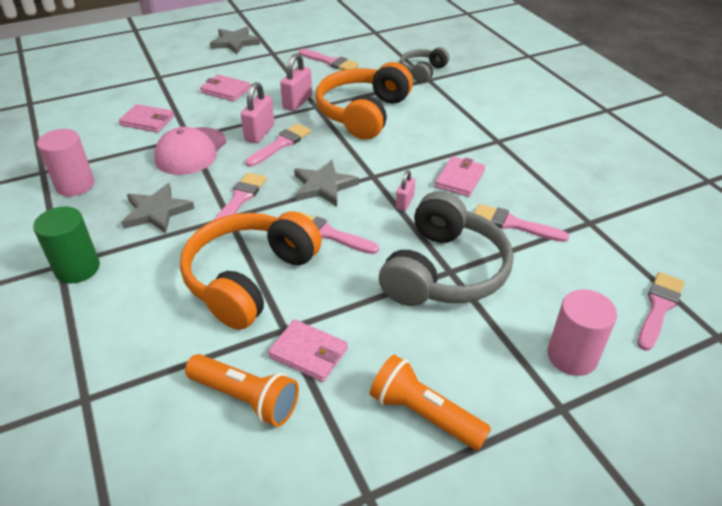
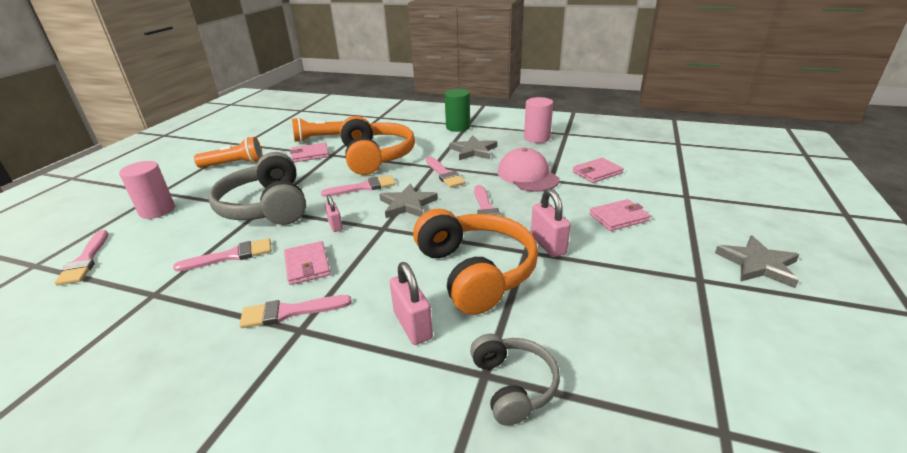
camera: 135 degrees right, 10 degrees down
pink padlock [241,82,274,143] -> pink padlock moved to [390,262,433,345]
pink brush [299,49,359,70] -> pink brush moved to [239,295,352,328]

